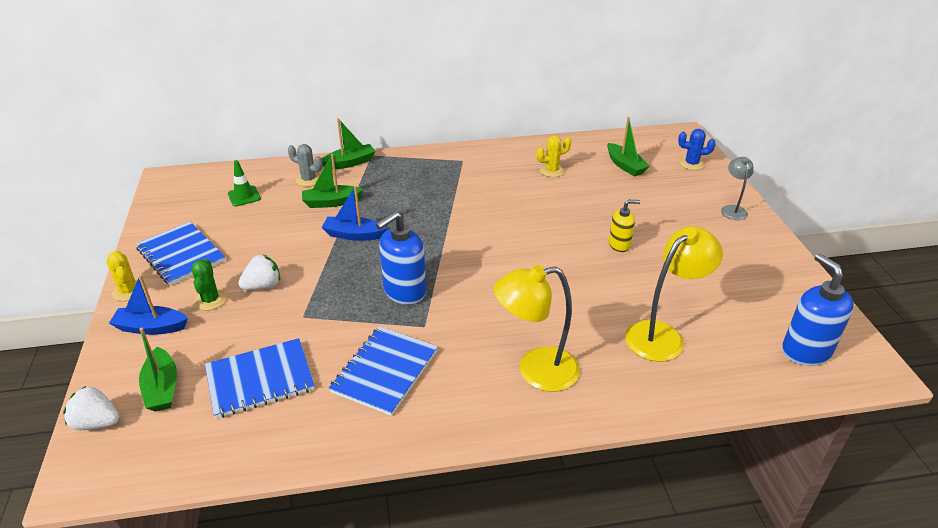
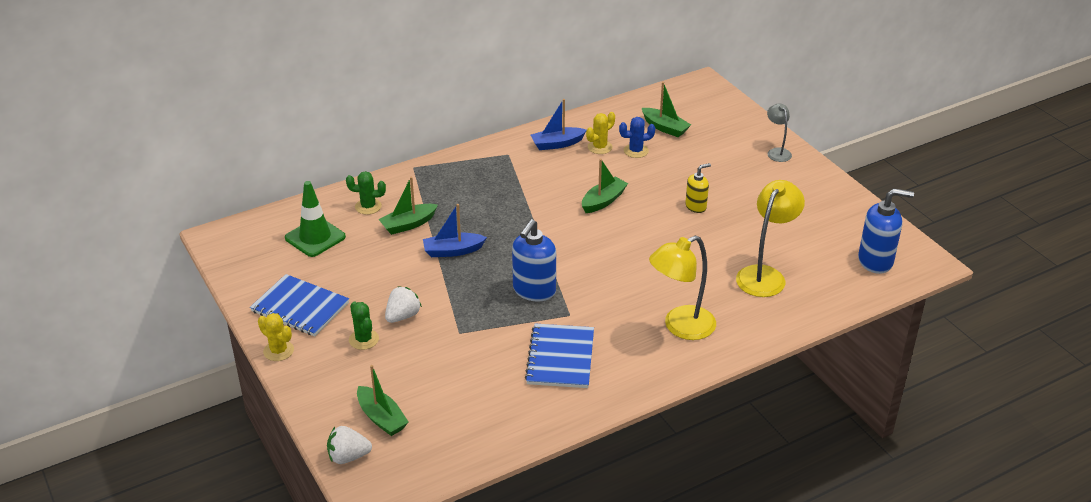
camera: 20 degrees left, 0 degrees up
blue boat [109,275,188,335] -> blue boat moved to [531,99,586,150]
blue notebook [205,338,315,418] -> none
green traffic cone [228,160,261,207] -> green traffic cone [285,181,346,257], size x1.58
grey cactus [288,144,323,187] -> green cactus [346,171,386,215]
green boat [321,118,376,170] -> green boat moved to [582,159,628,213]
blue cactus [678,129,716,170] -> blue cactus moved to [619,117,655,158]
blue soap dispenser [782,253,854,366] -> blue soap dispenser turned 135 degrees clockwise [858,188,914,274]

